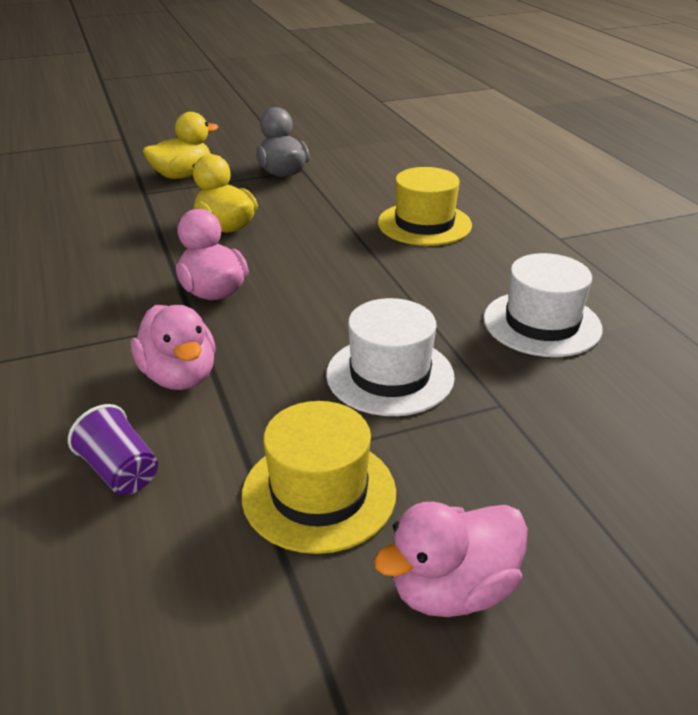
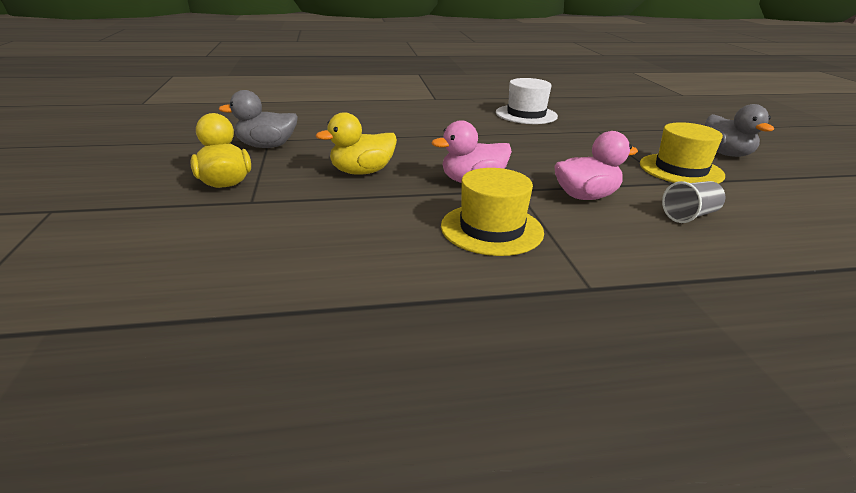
camera: 80 degrees left, 5 degrees down
purple cup [68,404,158,495] -> grey cup [662,181,725,223]
white hat [326,298,455,416] -> none
pink duck [374,502,528,617] -> grey duck [704,104,774,157]
yellow hat [378,167,472,246] -> yellow hat moved to [441,168,544,256]

